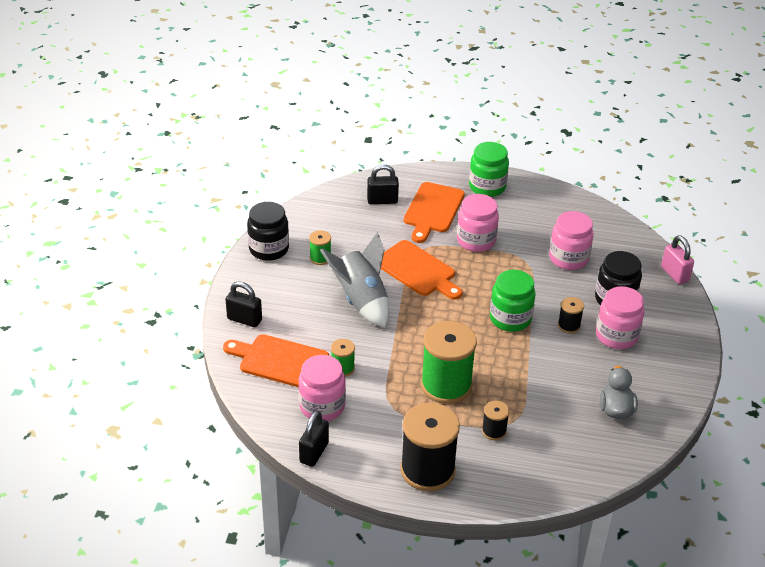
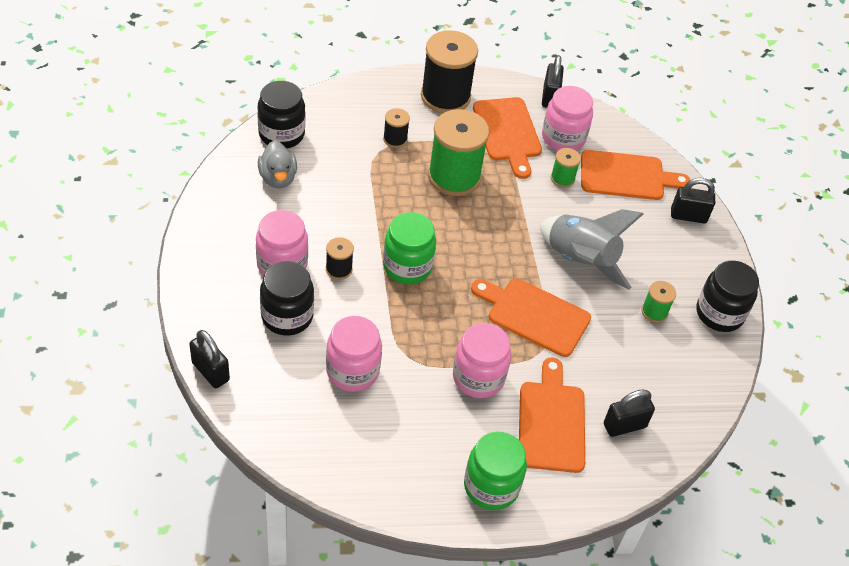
camera: 160 degrees right, 10 degrees up
pink padlock [661,235,694,284] -> black padlock [189,330,230,388]
none -> black jar [257,81,305,148]
none -> orange cutting board [473,97,542,179]

